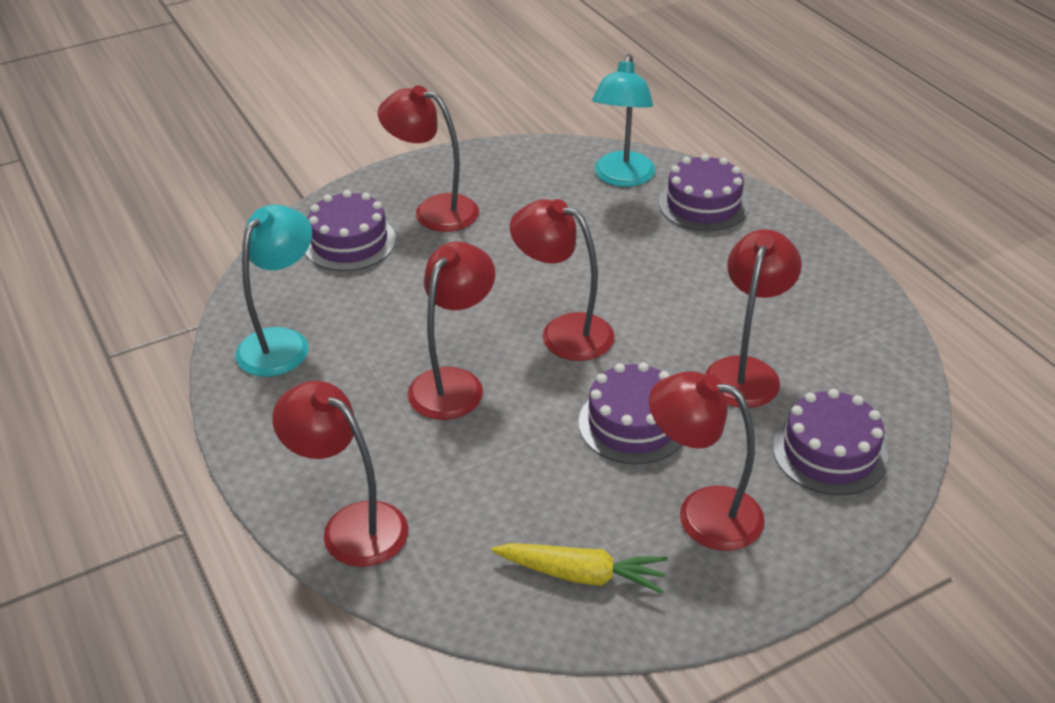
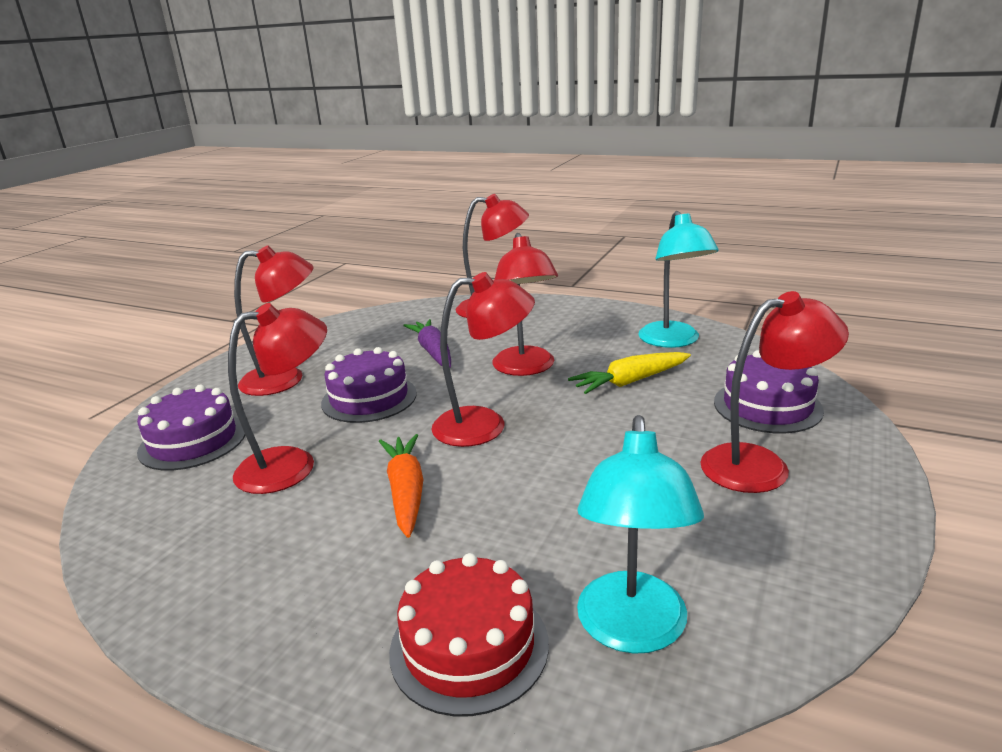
camera: 145 degrees right, 15 degrees down
yellow carrot [491,543,668,594] -> yellow carrot moved to [568,352,691,394]
turquoise lamp [592,54,655,187] -> turquoise lamp turned 150 degrees counterclockwise [577,415,704,654]
purple cake [659,154,749,232] -> red cake [389,553,549,716]
red lamp [705,229,802,408] -> red lamp turned 105 degrees counterclockwise [228,303,327,494]
none -> orange carrot [379,434,423,538]
none -> purple carrot [403,319,451,368]

